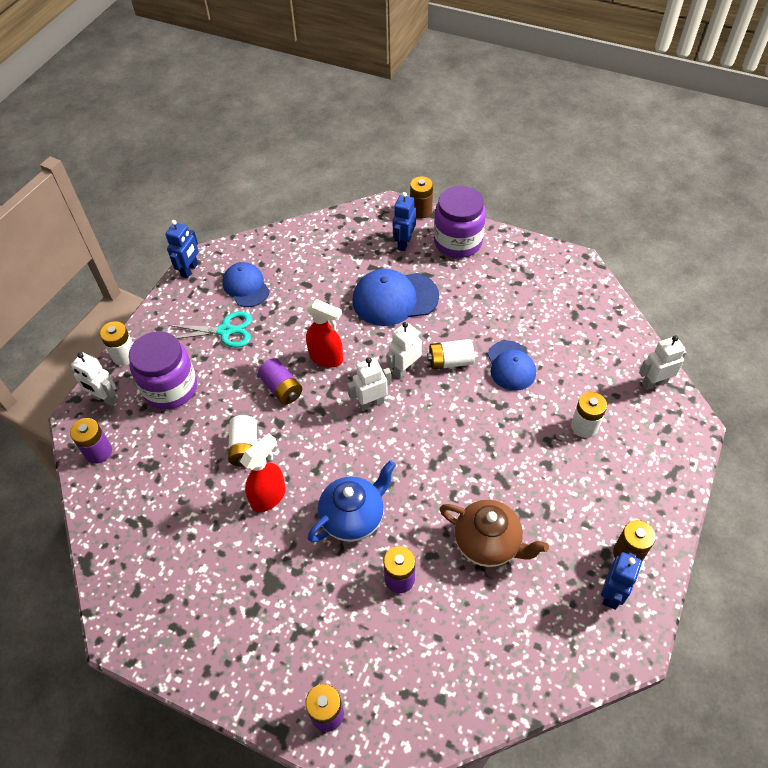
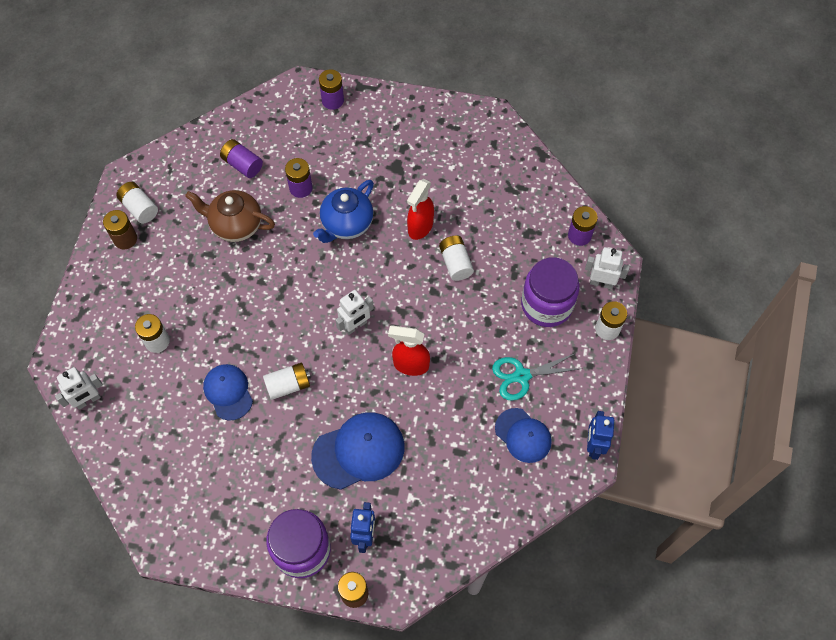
camera: 165 degrees right, 10 degrees up
purple battery [258,358,302,405] -> purple battery moved to [220,139,263,178]
white robot [386,322,422,379] -> none
blue robot [601,552,642,610] -> white battery [116,182,158,224]

